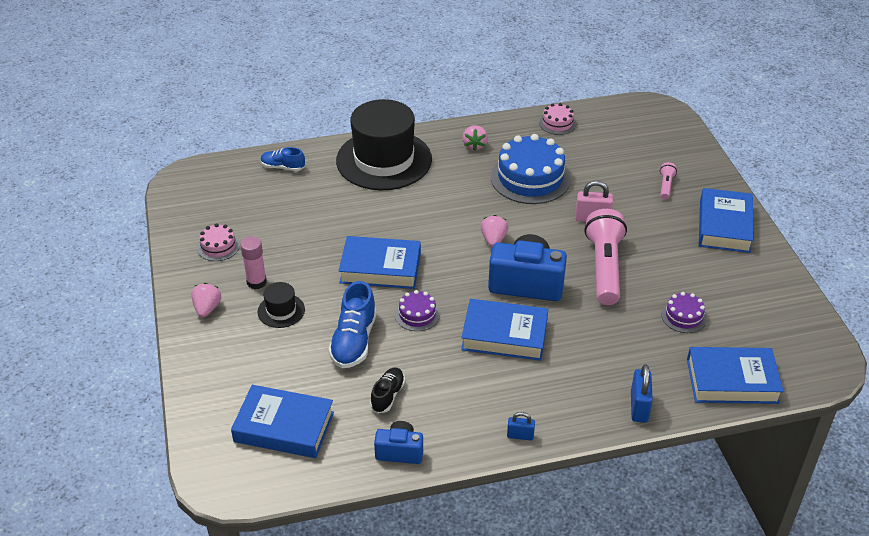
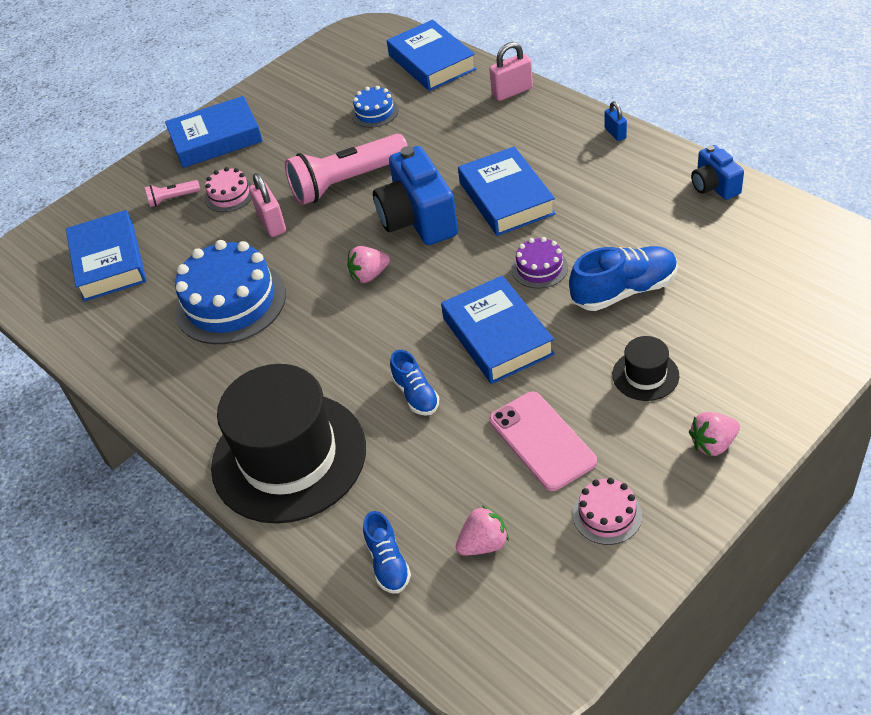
camera: 115 degrees left, 5 degrees up
blue book [231,385,334,458] -> blue book moved to [66,210,146,302]
pink glue stick [240,236,267,289] -> none
black shoe [370,368,405,413] -> none
pink strawberry [462,125,488,151] -> pink strawberry moved to [456,506,509,555]
pink cake [539,103,576,135] -> pink cake moved to [205,167,252,212]
blue padlock [631,364,653,423] -> pink padlock [489,42,533,101]
purple cake [661,292,707,333] -> blue cake [351,86,398,128]
none -> blue shoe [390,350,439,416]
none -> pink phone [489,392,597,491]

